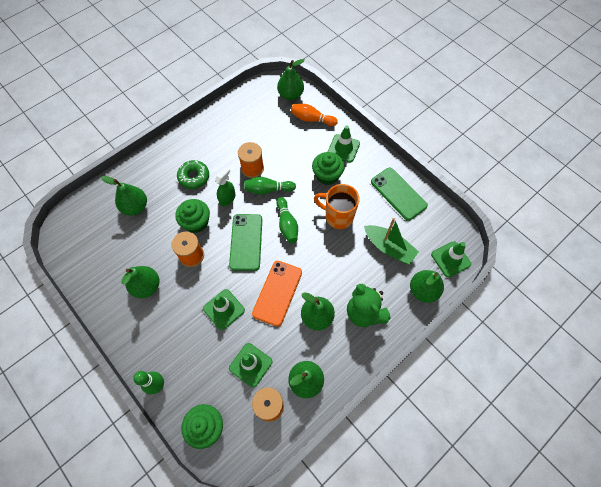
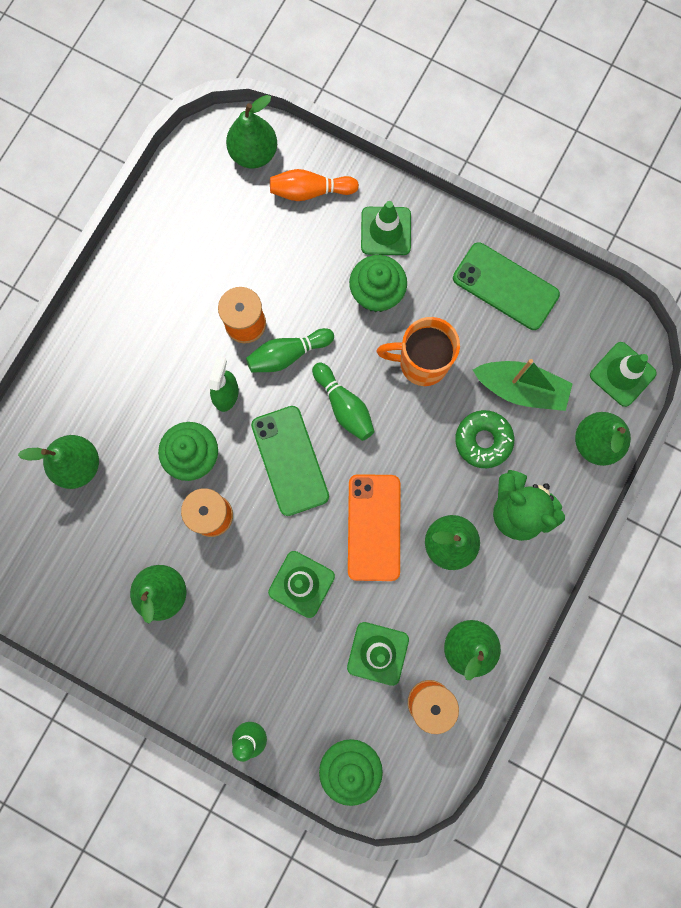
camera: 20 degrees left, 15 degrees up
green donut [177,160,209,189] -> green donut moved to [455,410,514,468]

